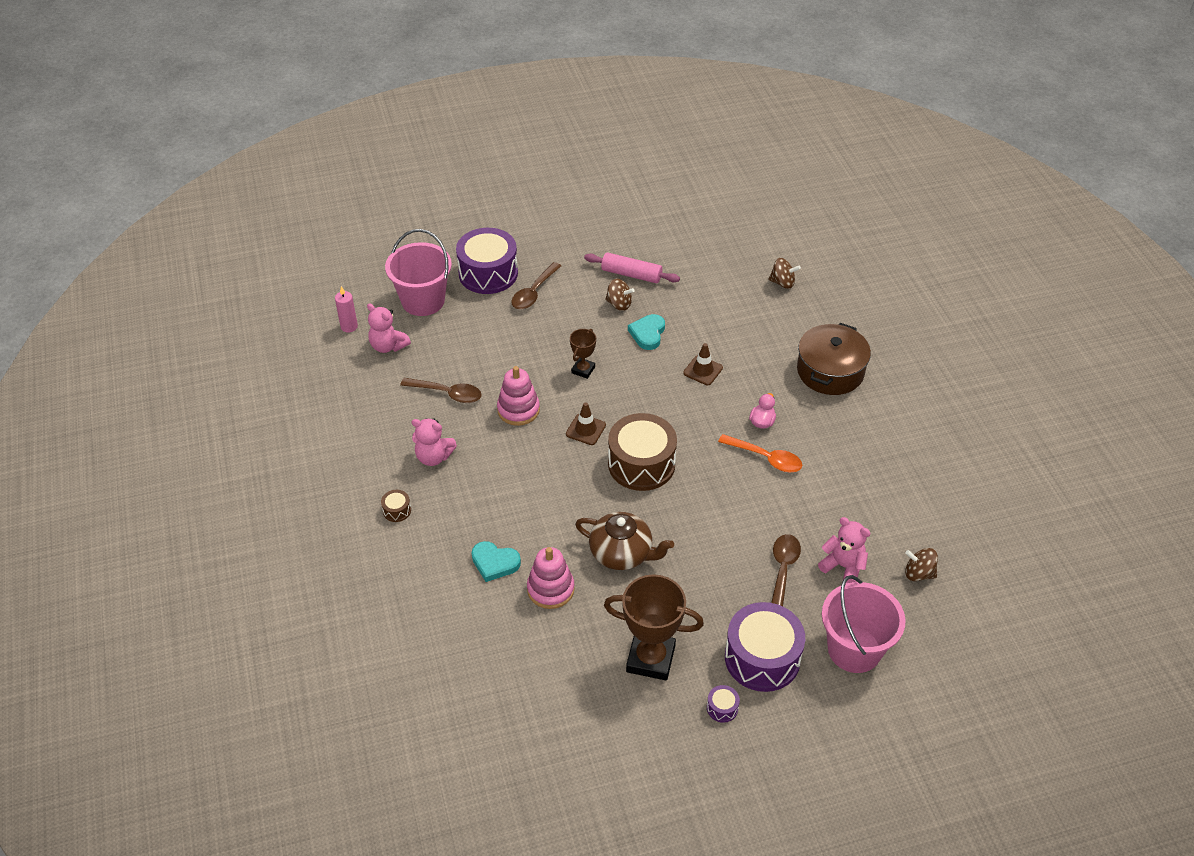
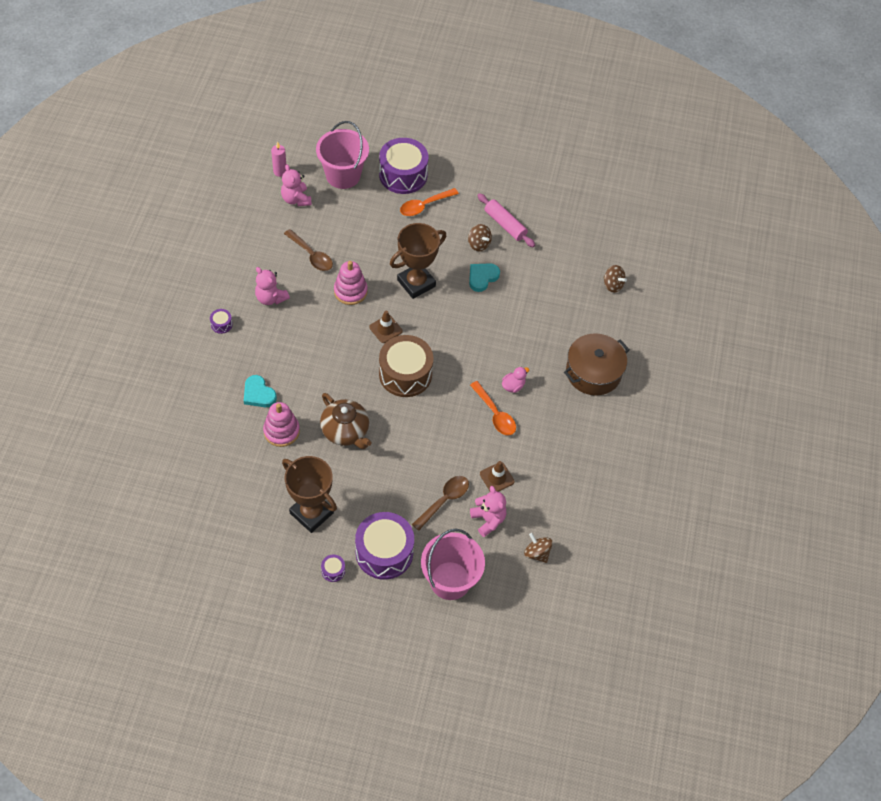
camera: 25 degrees right, 10 degrees up
brown drum [381,490,411,522] -> purple drum [210,309,233,334]
brown spoon [511,262,561,310] -> orange spoon [400,188,459,216]
brown trophy [570,329,596,379] -> brown trophy [390,223,446,299], size x1.93
brown traffic cone [683,343,723,385] -> brown traffic cone moved to [480,461,515,492]

